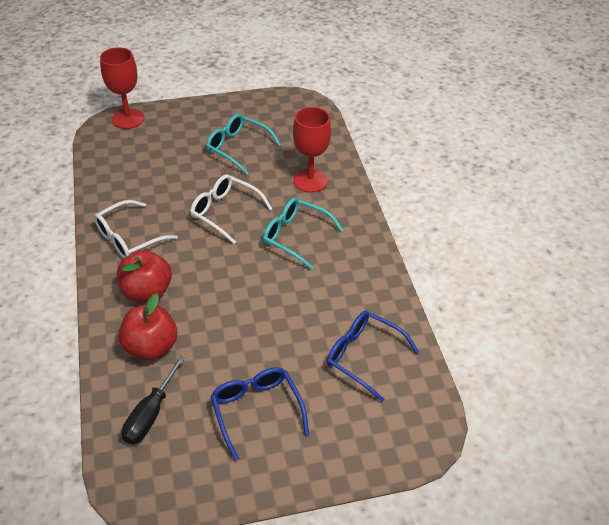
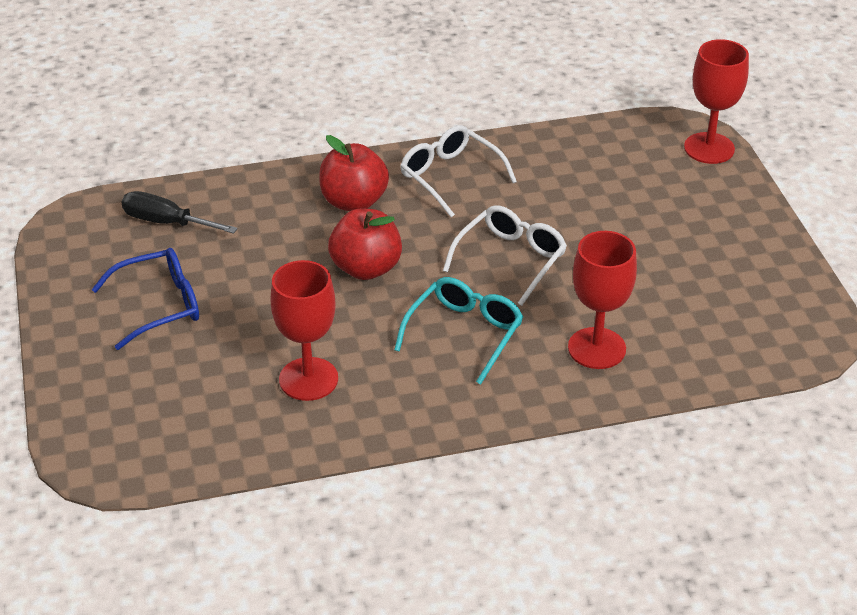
camera: 90 degrees right, 5 degrees down
red apple [119,293,177,360] -> red apple moved to [328,208,402,280]
turquoise glasses [206,113,281,175] -> none
blue glasses [327,311,419,402] -> none
none -> red goblet [271,260,338,401]

